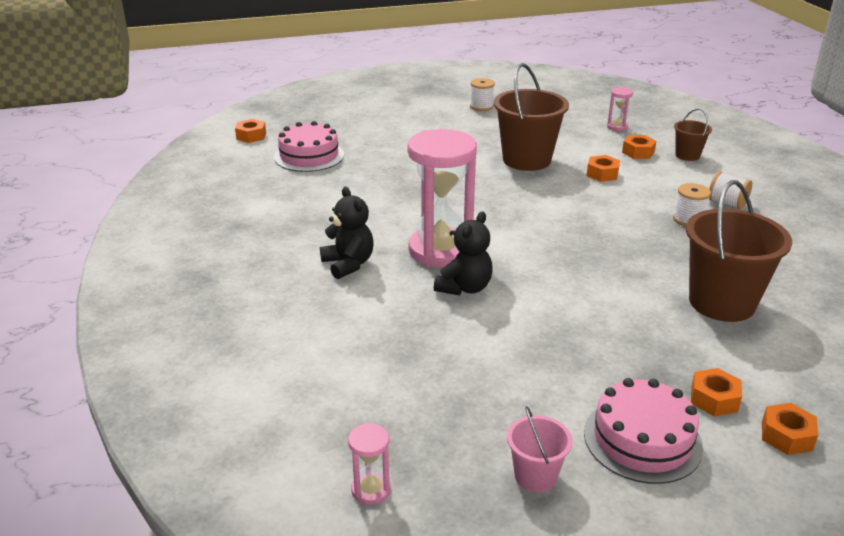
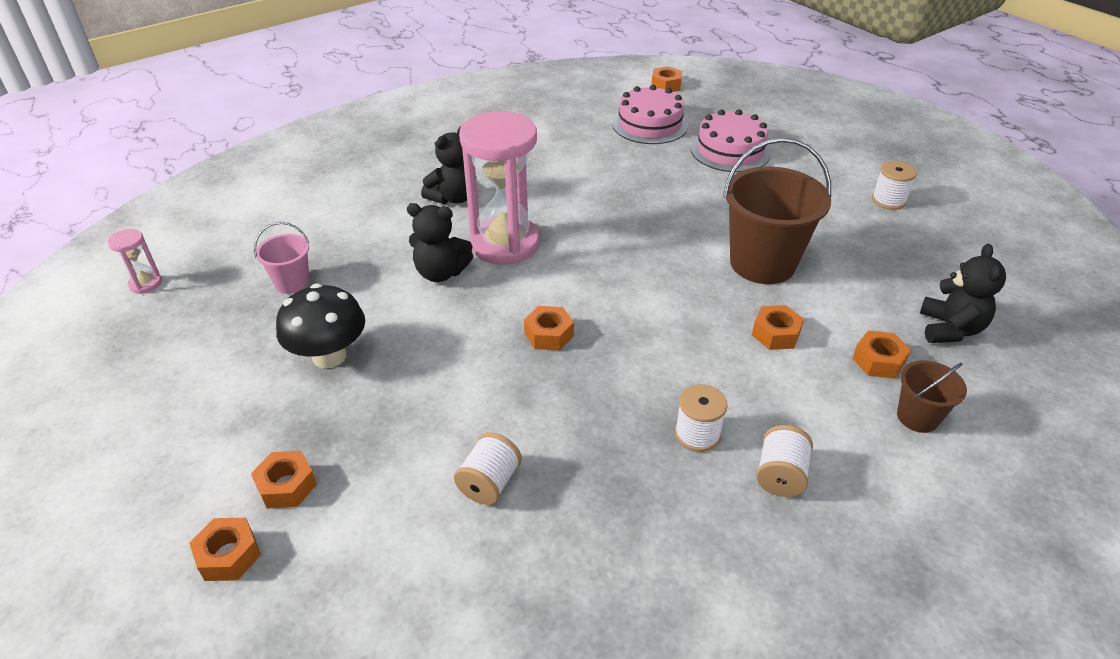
camera: 70 degrees right, 10 degrees up
pink bucket [507,406,572,493] -> pink bucket moved to [254,222,309,294]
pink cake [584,378,703,484] -> pink cake moved to [691,109,771,172]
pink hourglass [607,87,633,131] -> black teddy bear [920,244,1006,343]
brown bucket [686,180,792,322] -> white spool [454,432,522,505]
none -> black mushroom [276,283,365,368]
none -> orange nut [524,306,574,350]

